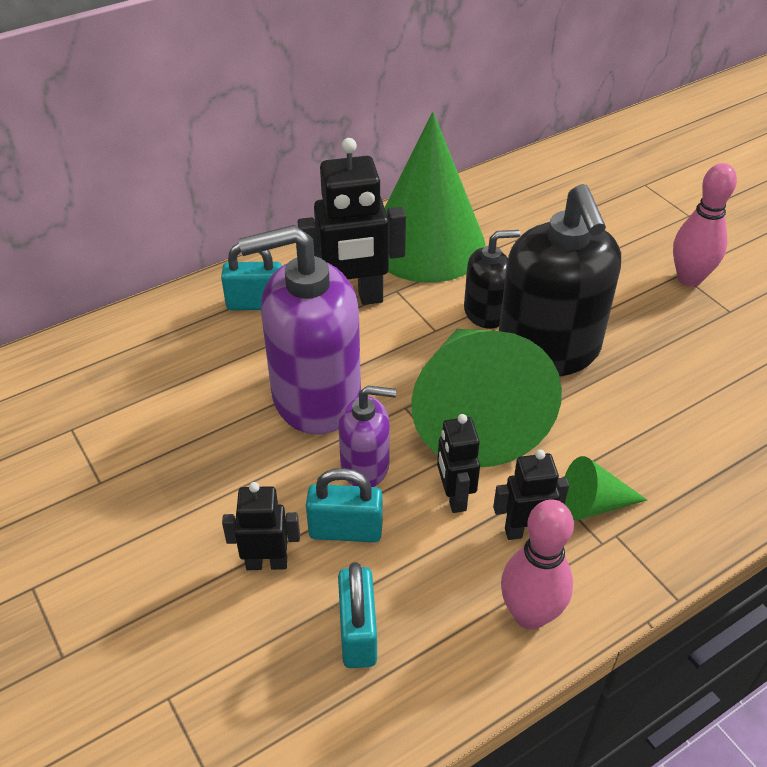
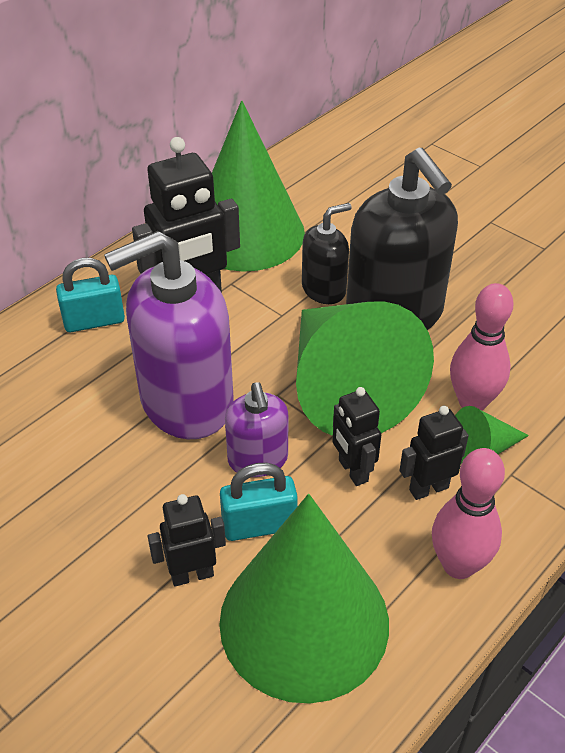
camera: 15 degrees left, 0 degrees up
purple soap dispenser [338,386,396,487] -> purple soap dispenser turned 90 degrees clockwise [225,382,288,477]
turquoise padlock [338,562,377,668] -> green cone [219,494,389,704]
pink bowling pin [673,163,737,287] -> pink bowling pin moved to [450,283,513,410]

